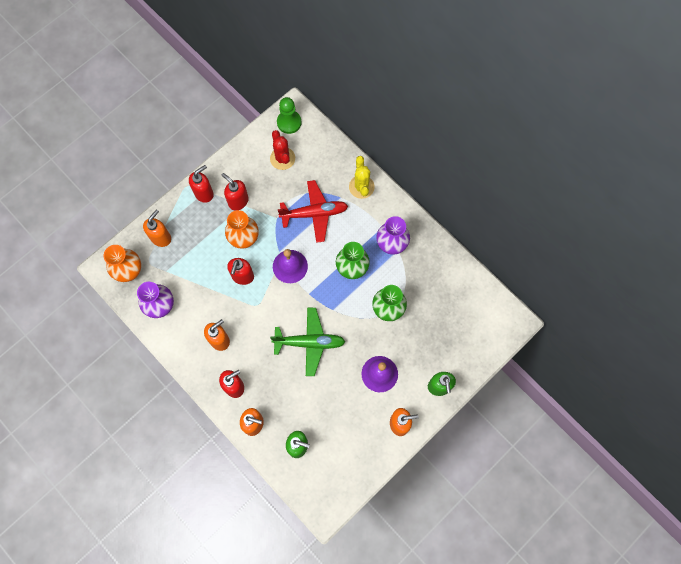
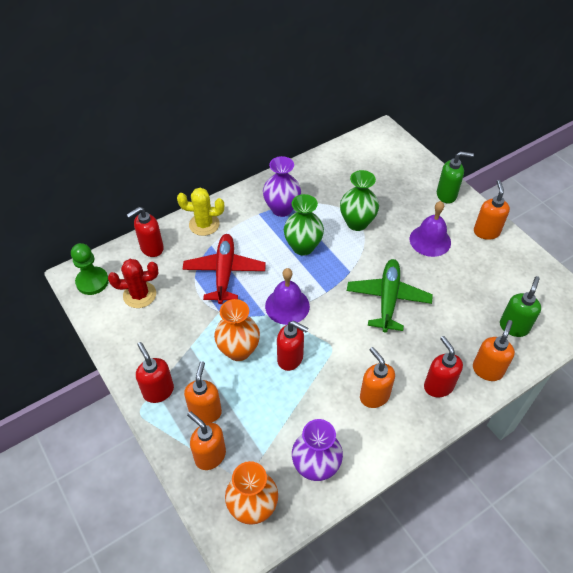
camera: 80 degrees left, 20 degrees down
red soap dispenser [222,173,249,210] -> red soap dispenser moved to [127,207,164,257]
none -> orange soap dispenser [184,361,222,423]

